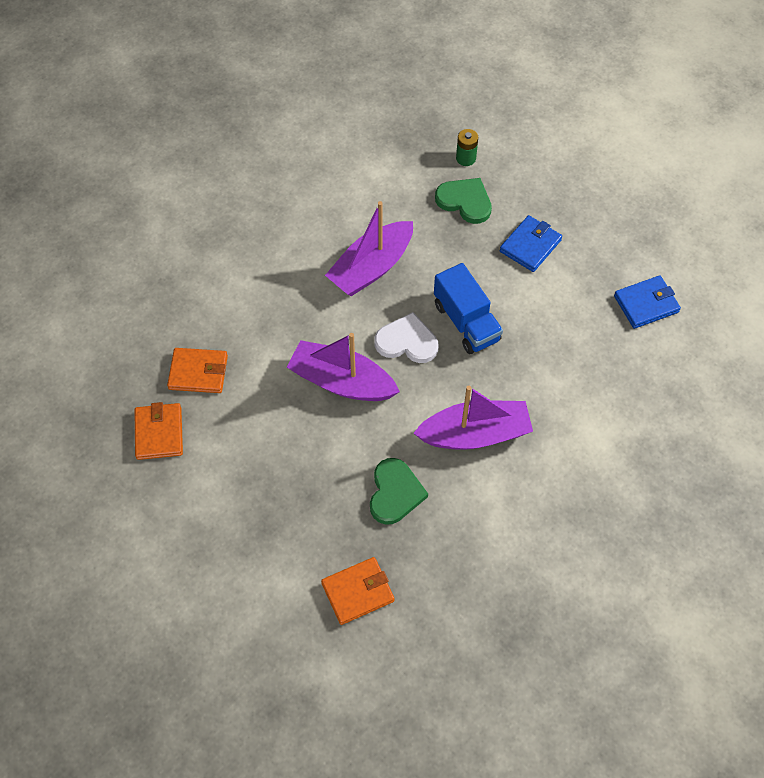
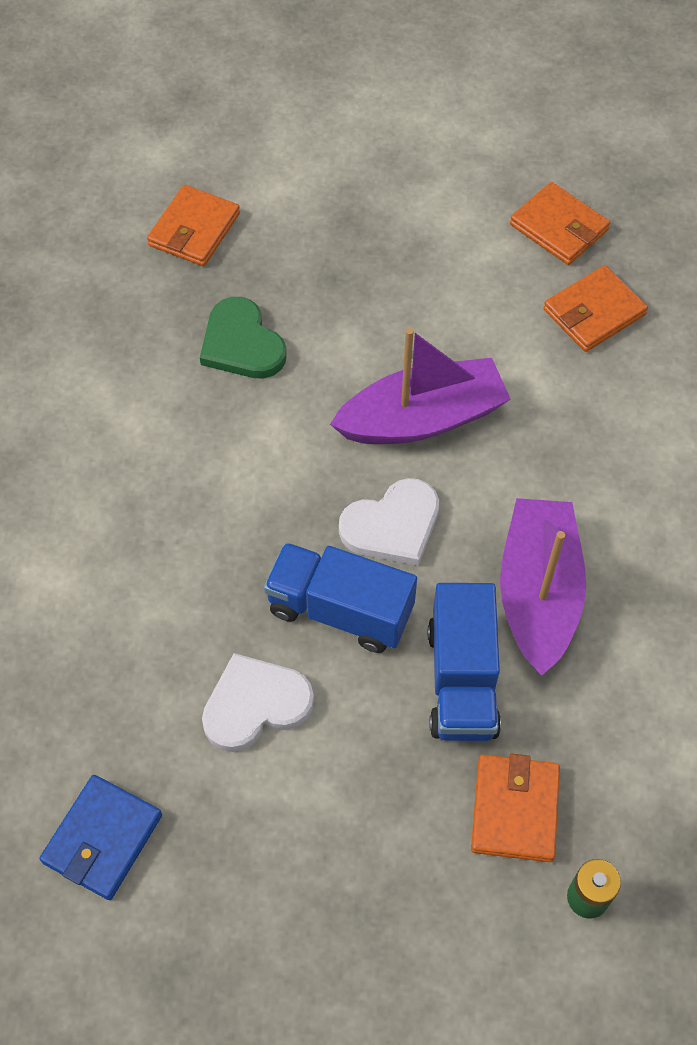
camera: 140 degrees right, 0 degrees up
purple boat [413,386,533,450] -> none
green heart [435,178,492,224] -> orange wallet [471,754,560,862]
blue wallet [500,215,562,272] -> none
none -> white heart [202,653,314,752]
none -> blue truck [428,583,501,741]

